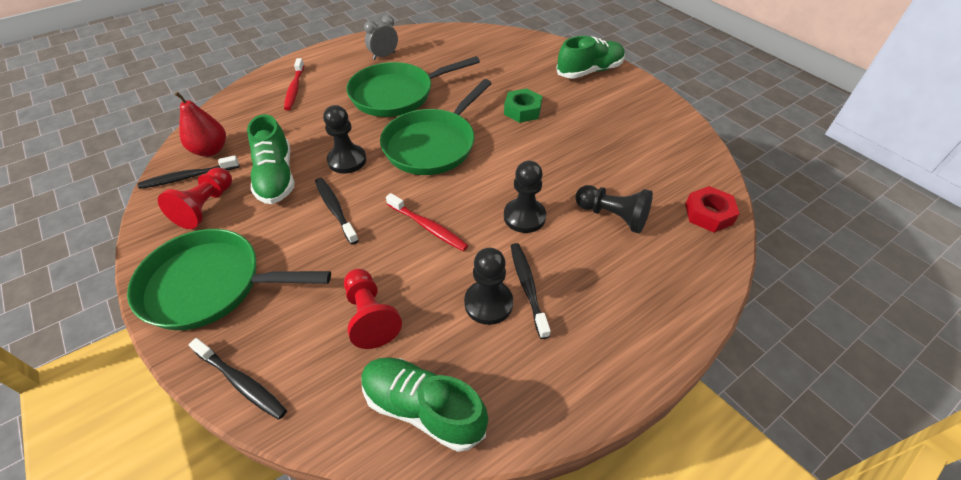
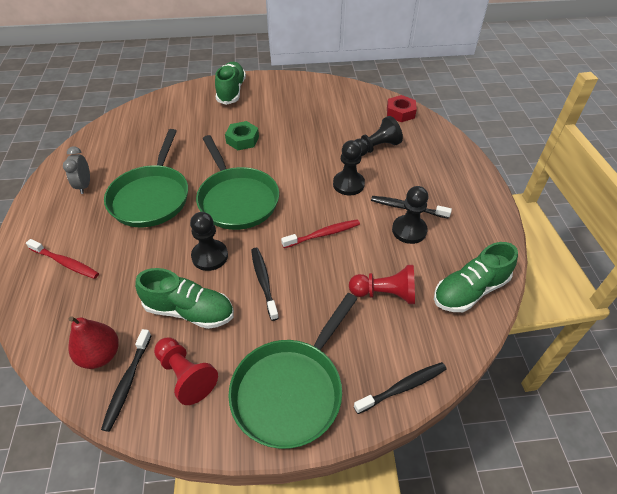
camera: 60 degrees left, 0 degrees up
black toothbrush [315,178,359,245] -> black toothbrush turned 75 degrees clockwise [251,248,279,321]

